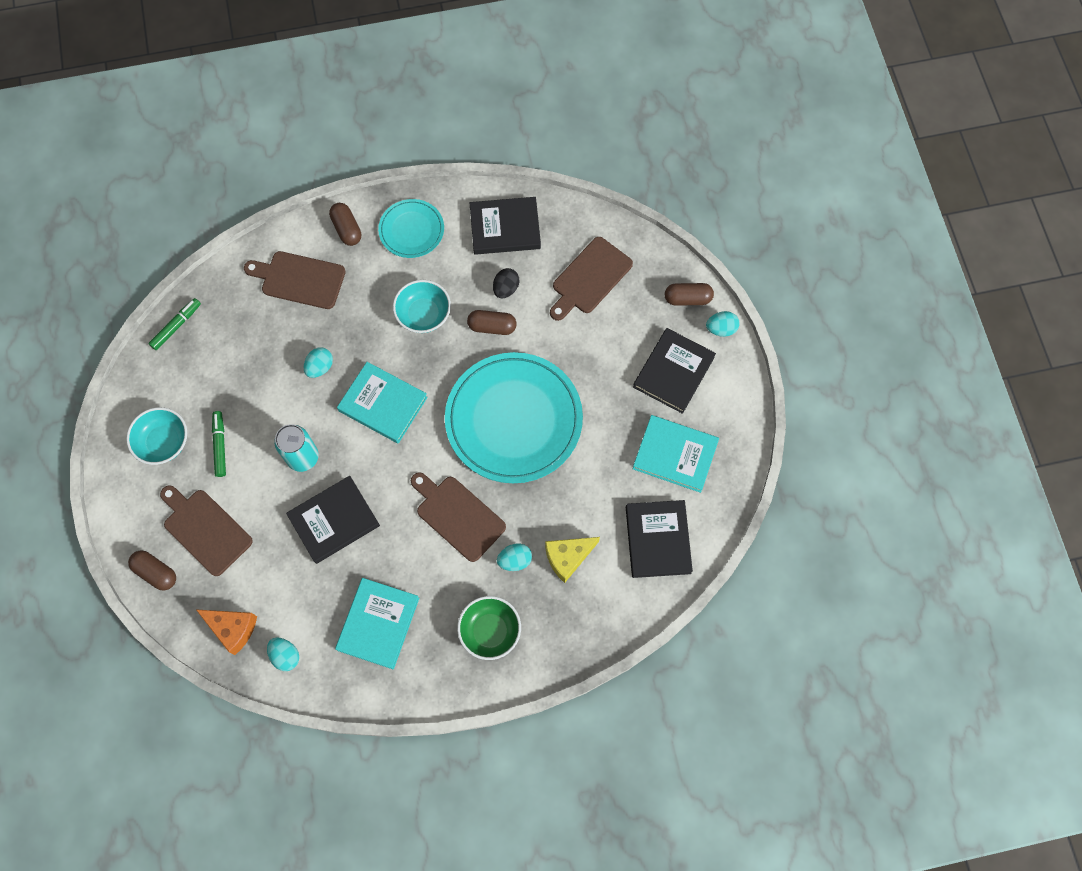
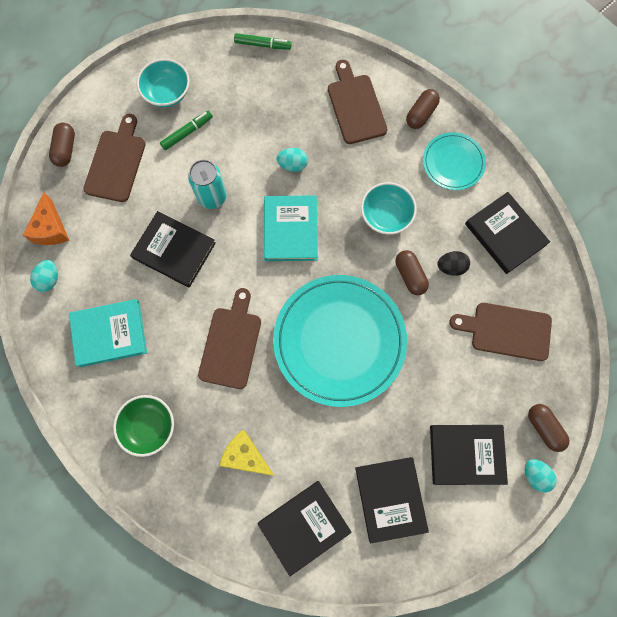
camera: 60 degrees right, 5 degrees up
turquoise egg [497,543,532,571] -> none
turquoise book [633,415,719,493] -> black book [355,457,429,543]

